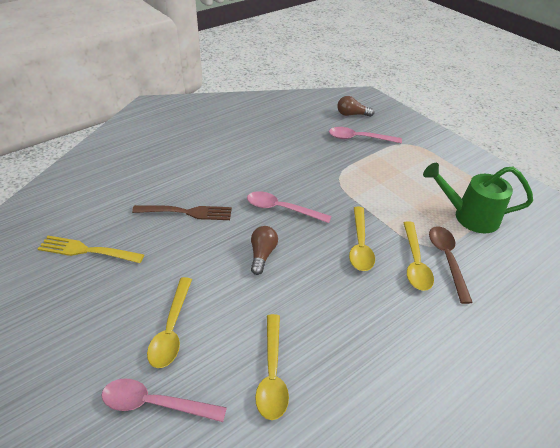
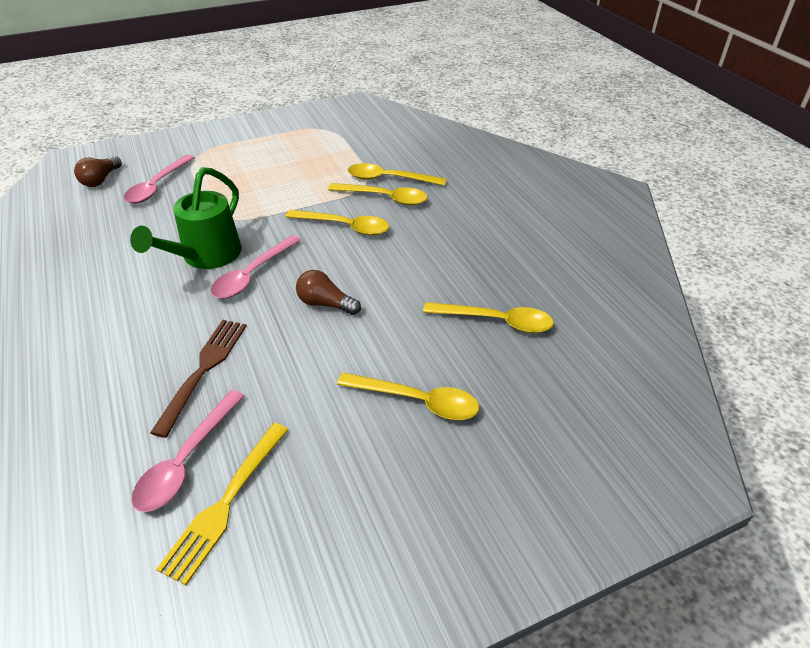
camera: 75 degrees left, 0 degrees up
pink spoon [101,379,227,422] -> pink spoon moved to [132,390,244,512]
green watering can [423,163,533,233] -> green watering can moved to [130,167,242,269]
brown spoon [429,226,473,304] -> yellow spoon [348,163,446,186]

